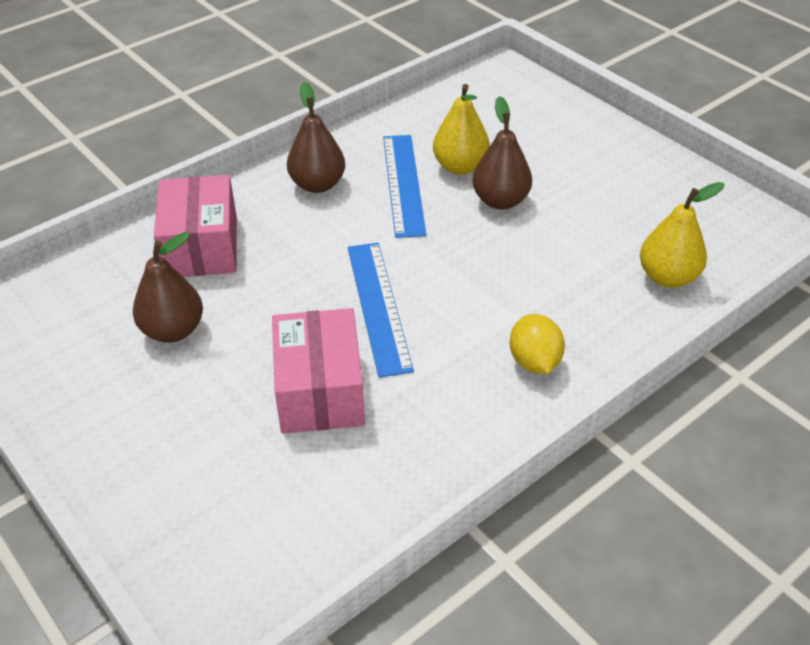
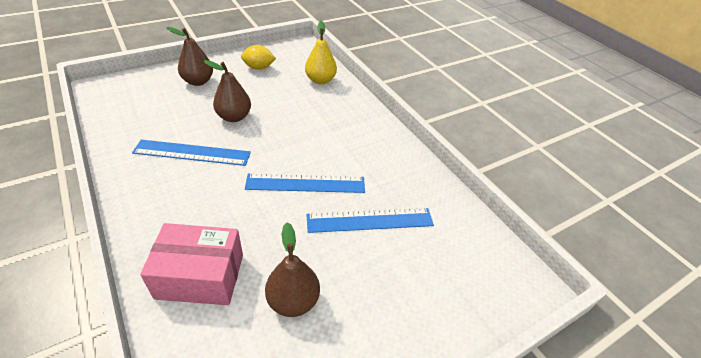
camera: 85 degrees left, 0 degrees up
pink box [272,308,365,434] -> blue ruler [306,208,434,233]
brown pear [287,82,345,193] -> brown pear moved to [166,27,213,86]
yellow pear [433,84,490,175] -> none
yellow lemon [510,314,565,374] -> yellow lemon moved to [241,45,276,70]

